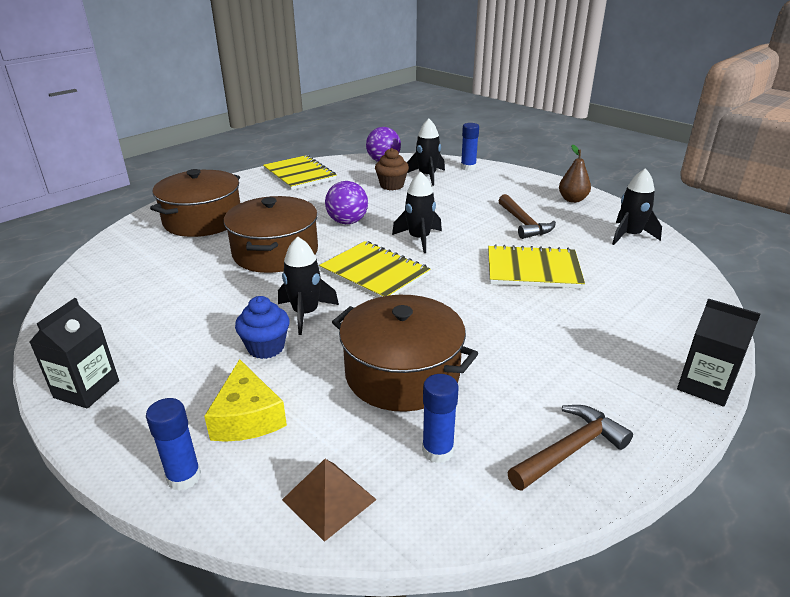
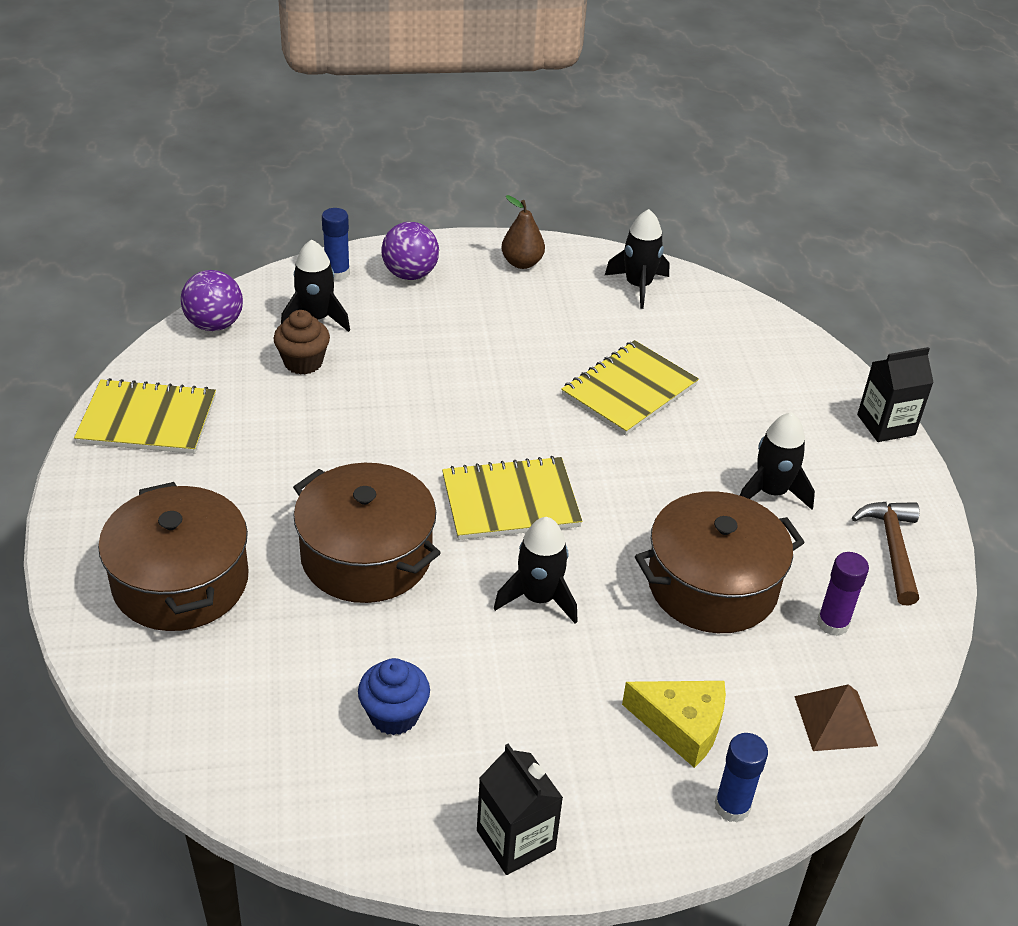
camera: 55 degrees left, 10 degrees up
blue cupcake [235,296,290,359] -> blue cupcake moved to [358,658,430,735]
purple ball [325,181,368,224] -> purple ball moved to [381,222,439,280]
black rocket [392,171,442,253] -> black rocket moved to [740,412,815,510]
blue glue stick [422,374,459,463] -> purple glue stick [817,552,869,636]
brown hammer [498,194,556,239] -> none

